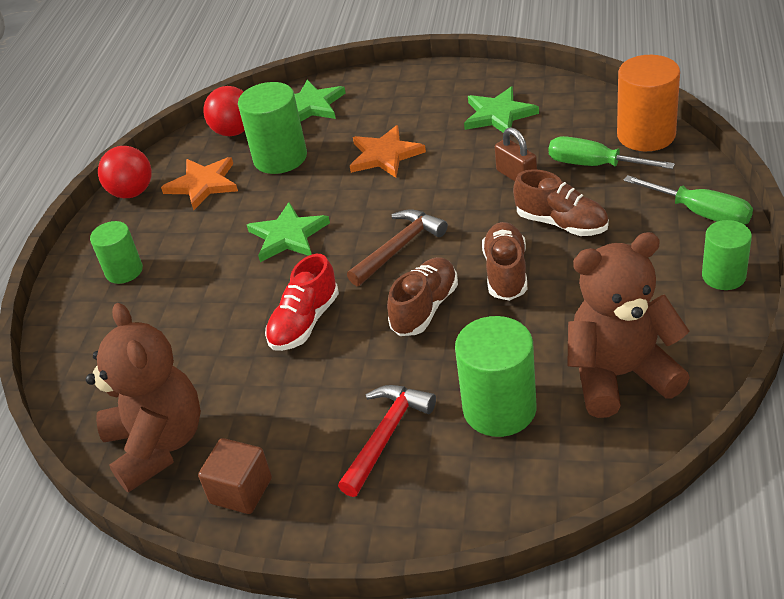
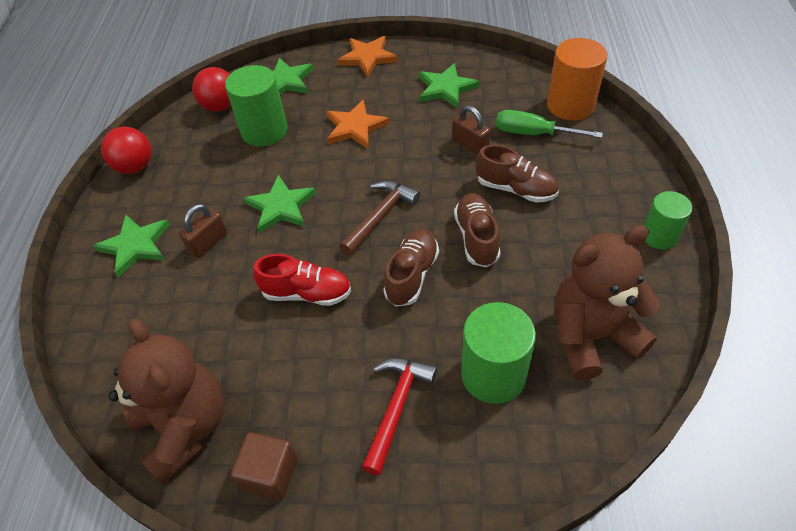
camera: 10 degrees left, 10 degrees up
green cylinder [90,221,143,284] -> green star [93,215,170,277]
orange star [161,157,238,210] -> orange star moved to [337,36,398,77]
red shoe [265,254,339,351] -> red shoe turned 105 degrees counterclockwise [253,254,351,306]
green screwdriver [623,175,753,225] -> none
none -> brown padlock [179,204,227,258]

